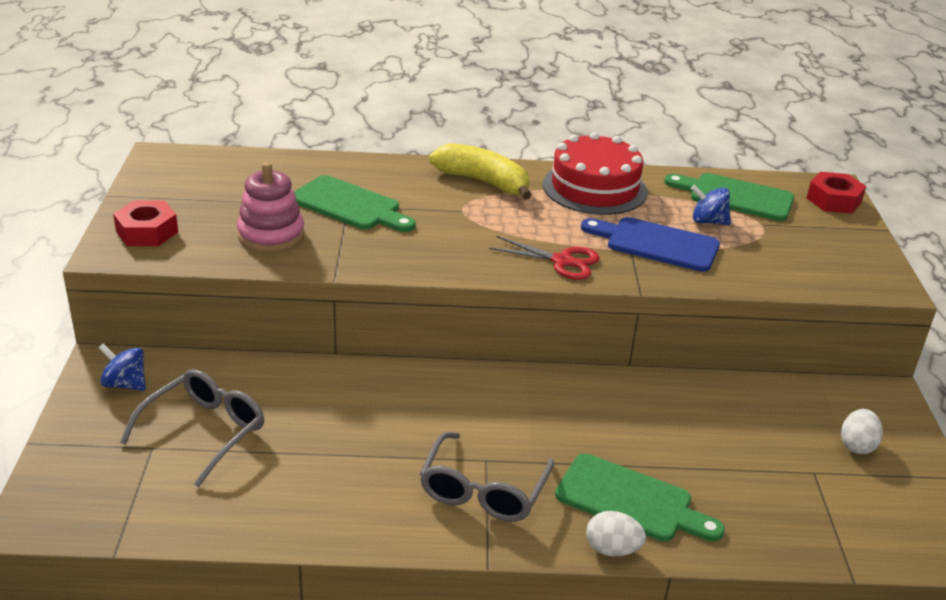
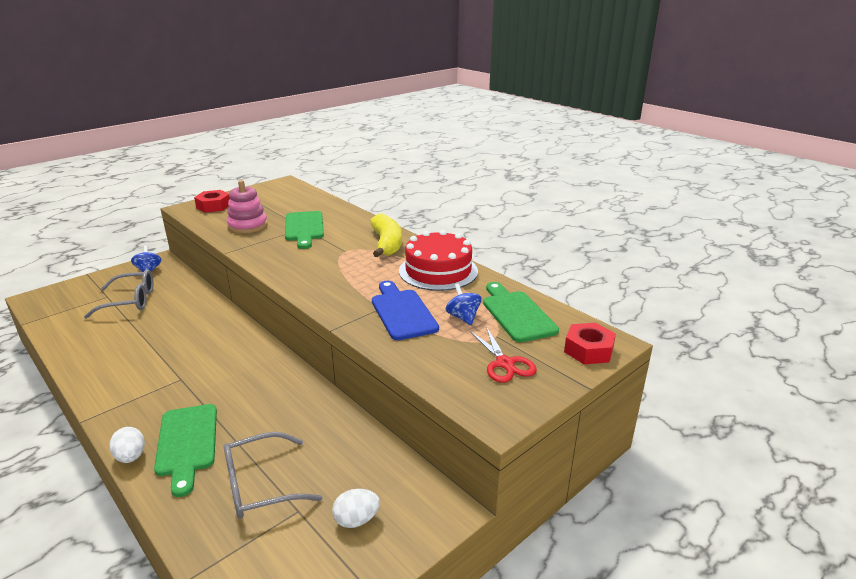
camera: 50 degrees right, 5 degrees down
grey glasses [420,432,554,522] -> grey glasses moved to [224,432,323,519]
red scissors [489,236,600,280] -> red scissors moved to [470,327,537,383]

